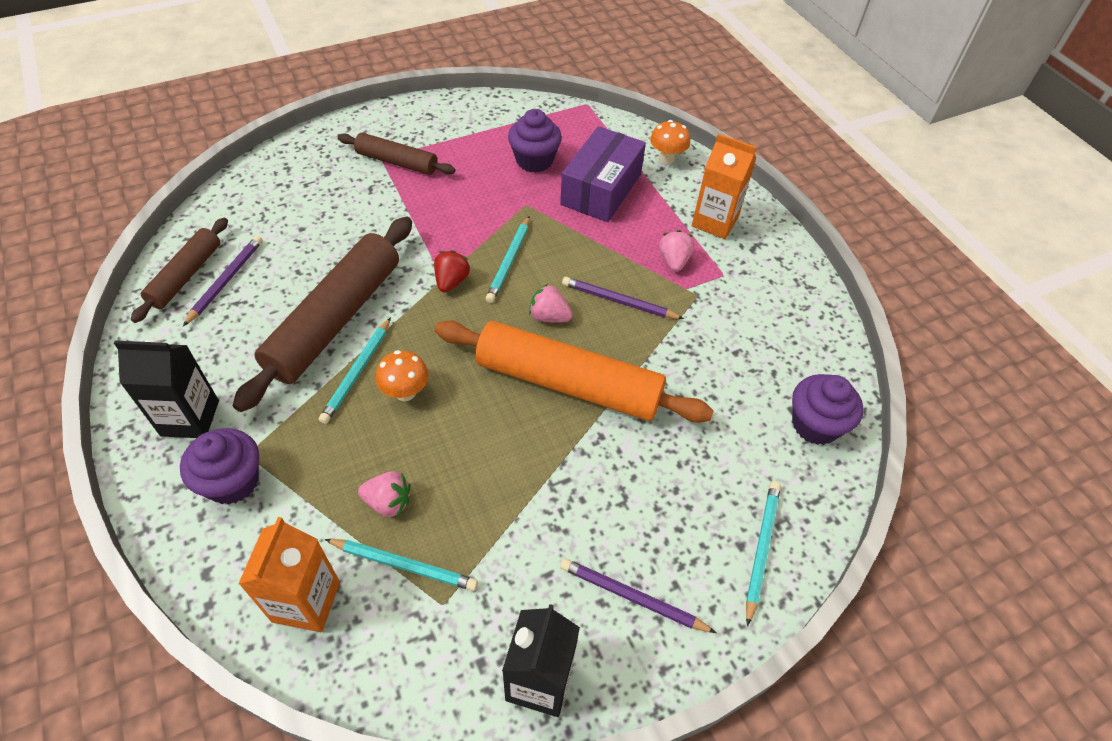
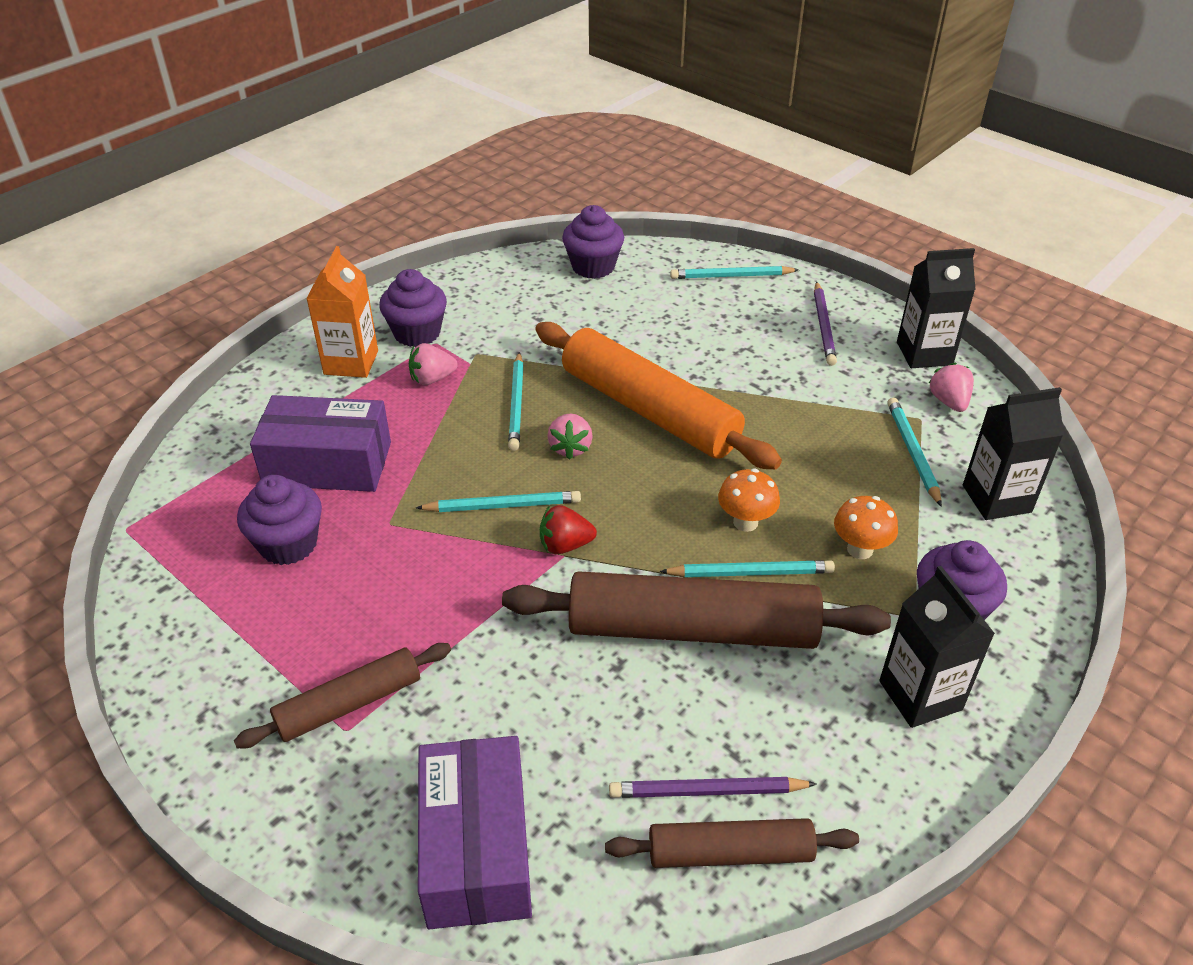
camera: 110 degrees left, 10 degrees down
orange carton [238,517,340,632] -> black carton [963,387,1064,520]
brown rolling pin [338,133,455,175] -> brown rolling pin turned 60 degrees clockwise [234,643,451,748]
pink strawberry [358,471,411,517] -> pink strawberry moved to [929,363,974,412]
orange rolling pin [435,320,714,423] -> orange rolling pin turned 45 degrees counterclockwise [535,322,782,470]
purple pencil [562,277,684,319] -> turquoise pencil [508,352,524,451]
orange mushroom [650,120,690,164] -> orange mushroom moved to [834,496,898,559]
none -> purple cupcake [379,269,447,347]
none -> purple box [418,736,532,929]

